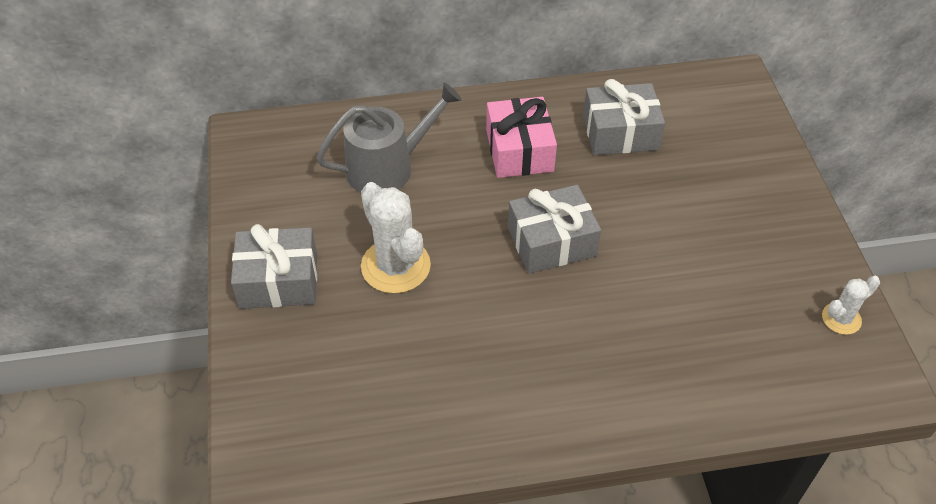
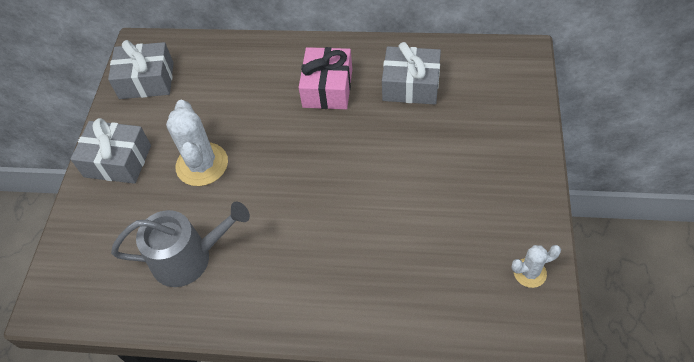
camera: 20 degrees right, 5 degrees up
grey watering can [316,83,462,192] -> grey watering can moved to [111,202,250,287]
grey gift [508,185,601,274] -> grey gift moved to [108,40,174,99]

